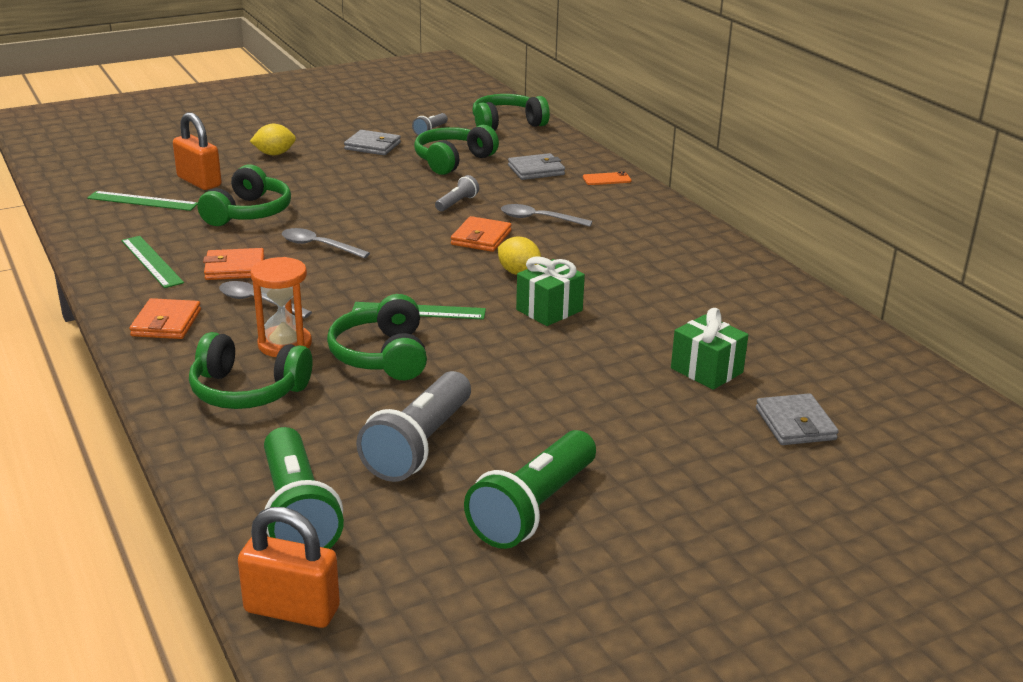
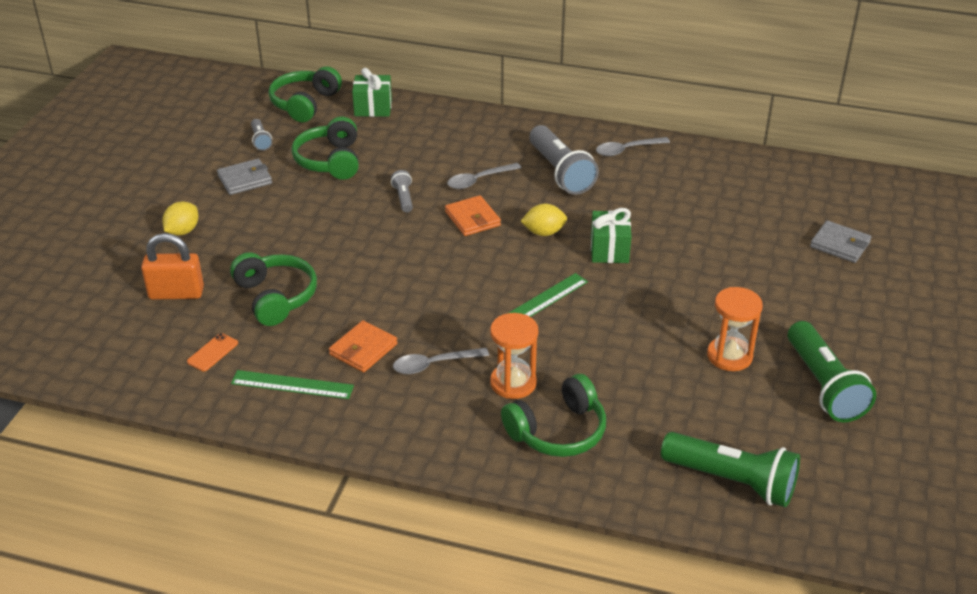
camera: 45 degrees left, 10 degrees up
green ruler [87,191,198,211] -> none
orange wallet [129,298,201,339] -> none
orange padlock [238,507,340,628] -> none
grey spoon [282,228,370,258] -> grey spoon moved to [596,137,670,156]
green headphones [327,294,427,380] -> none
grey flashlight [356,371,471,482] -> grey flashlight moved to [529,125,599,195]
grey wallet [508,153,565,180] -> none
orange phone [583,172,632,185] -> orange phone moved to [187,333,238,371]
green gift [671,308,748,390] -> green gift moved to [352,68,392,117]
none -> orange hourglass [707,287,763,371]

